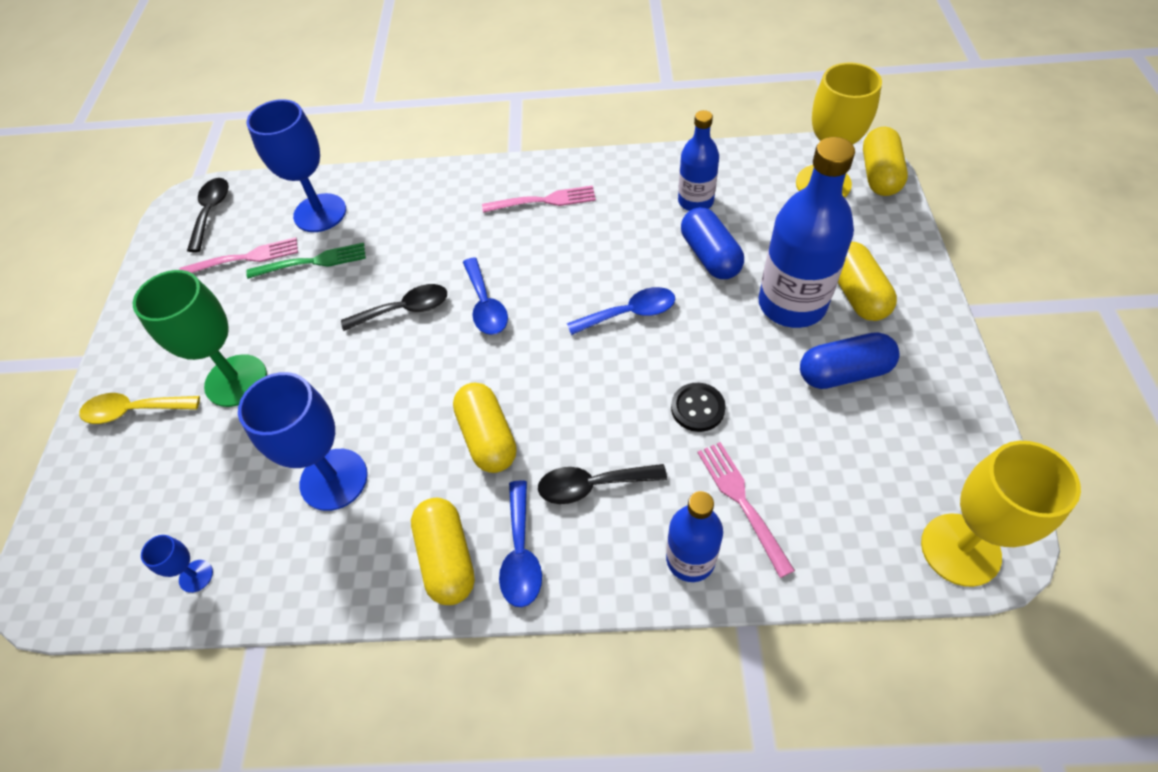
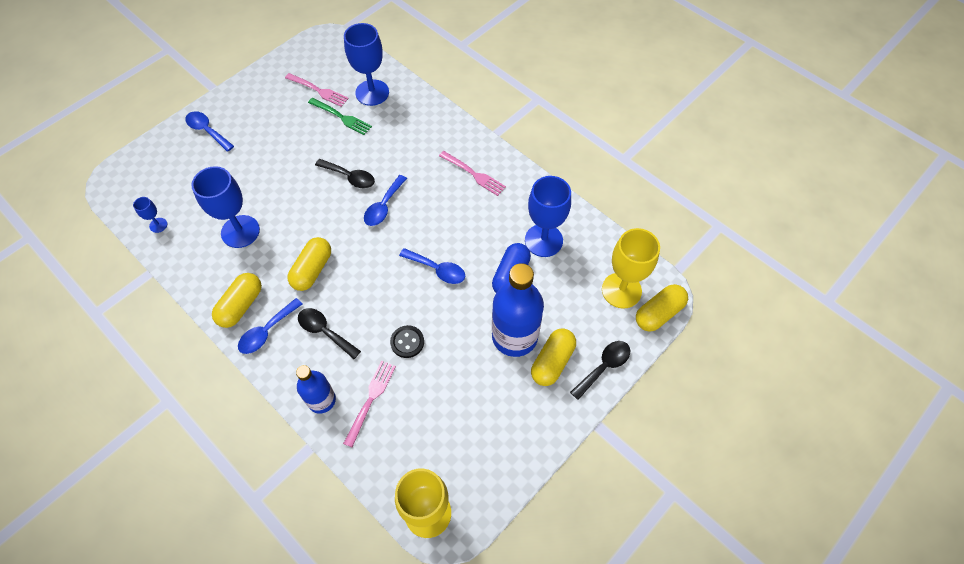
camera: 40 degrees right, 5 degrees up
yellow spoon [79,393,200,424] -> blue spoon [185,111,234,152]
green goblet [133,270,267,407] -> none
black spoon [187,178,229,252] -> black spoon moved to [570,341,631,400]
blue bottle [678,110,719,211] -> blue goblet [525,176,571,257]
blue capsule [800,332,900,389] -> none

